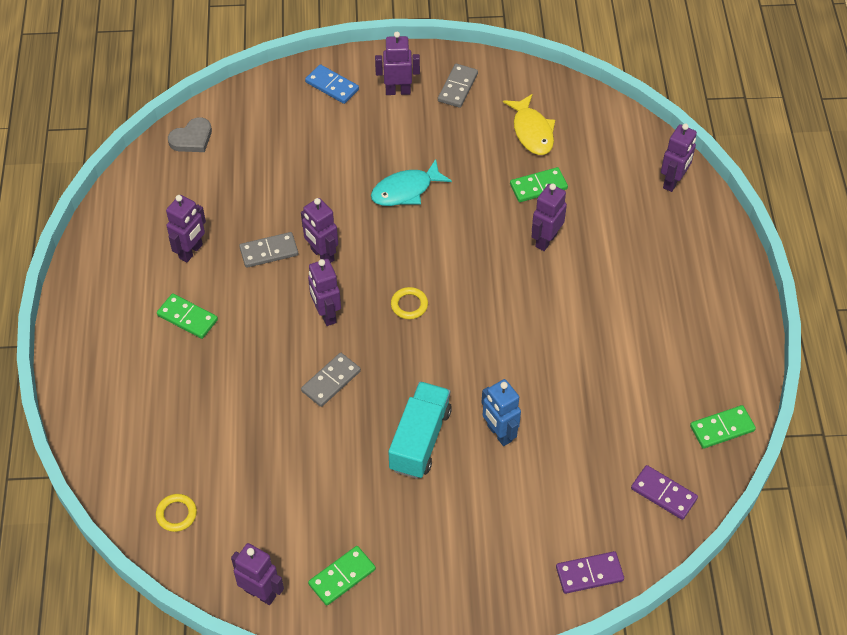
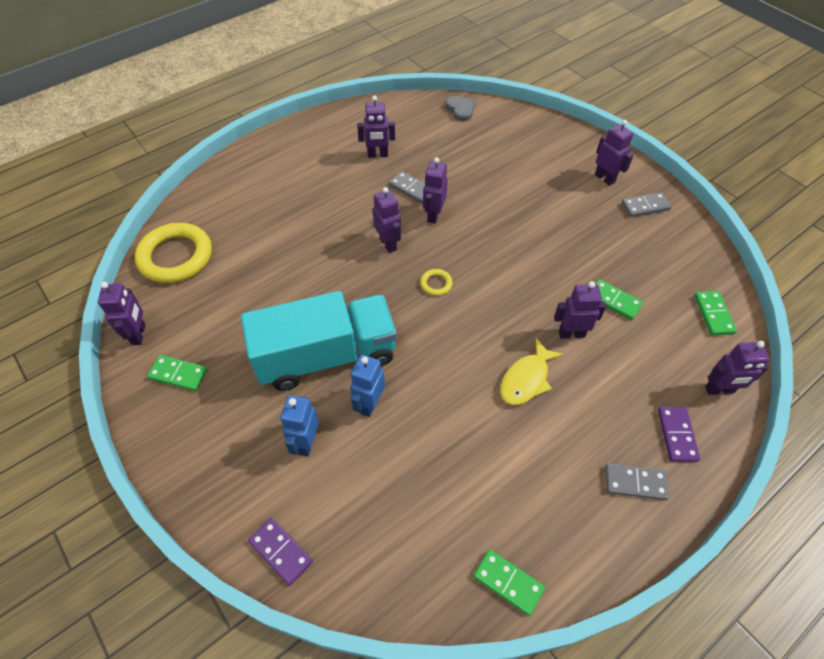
camera: 55 degrees right, 0 degrees up
yellow ring [156,494,197,532] -> yellow ring [135,223,212,283], size x2.37
green domino [157,293,218,339] -> green domino moved to [694,291,737,336]
grey heart [168,117,212,152] -> grey heart turned 135 degrees counterclockwise [445,96,475,122]
grey domino [301,353,361,407] -> grey domino moved to [605,463,669,500]
blue domino [305,64,359,104] -> none
purple robot [308,259,341,326] -> purple robot turned 120 degrees clockwise [373,187,401,253]
turquoise fish [371,159,452,206] -> none
turquoise truck [389,381,452,479] -> turquoise truck [241,291,397,391], size x1.64
yellow fish [503,94,555,155] -> yellow fish moved to [500,338,564,405]
purple domino [631,465,698,520] -> purple domino moved to [658,407,700,462]
none -> blue robot [280,395,319,457]

